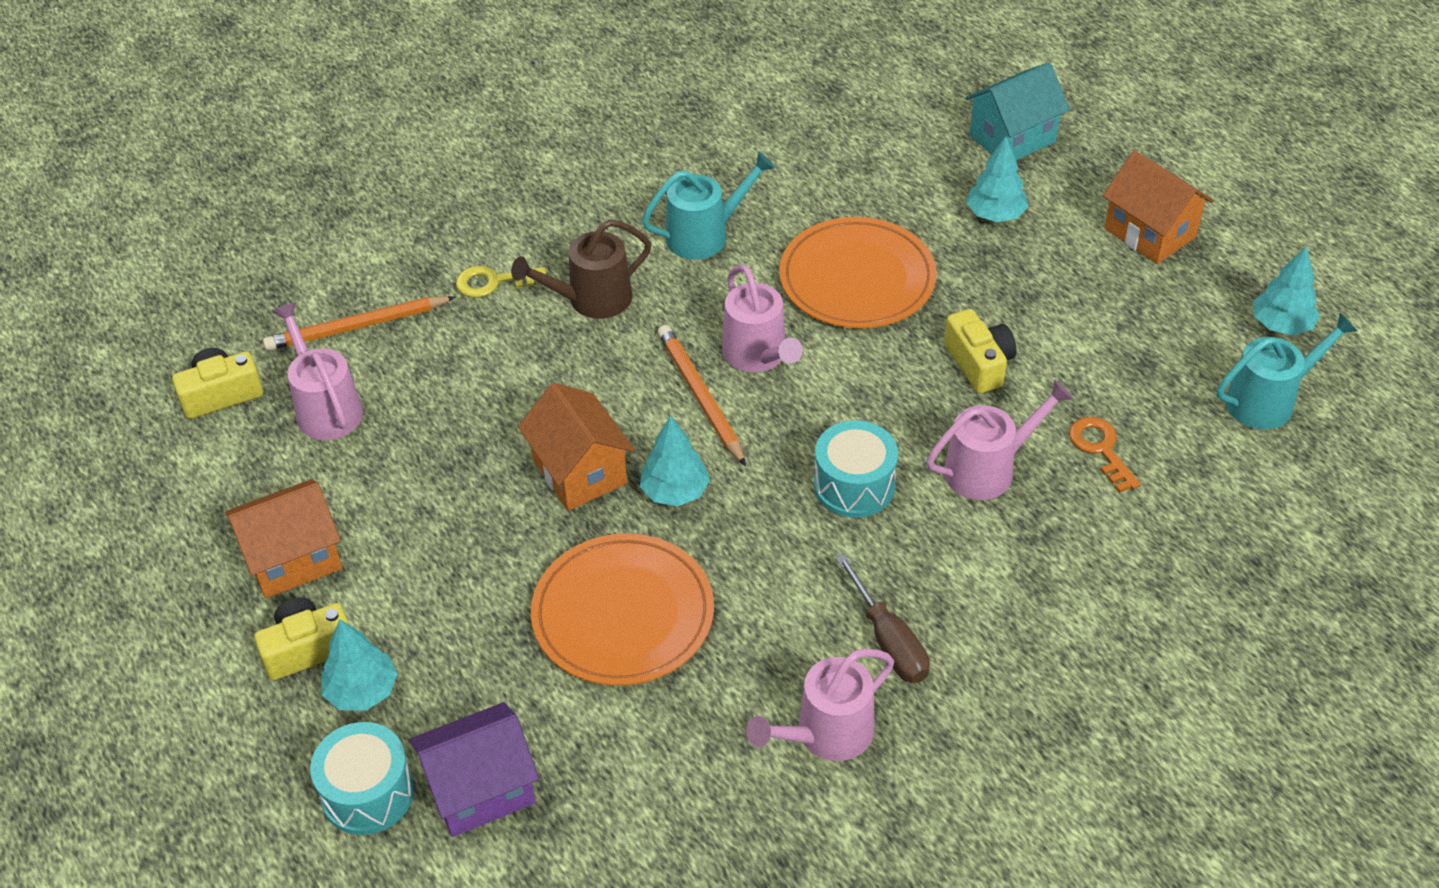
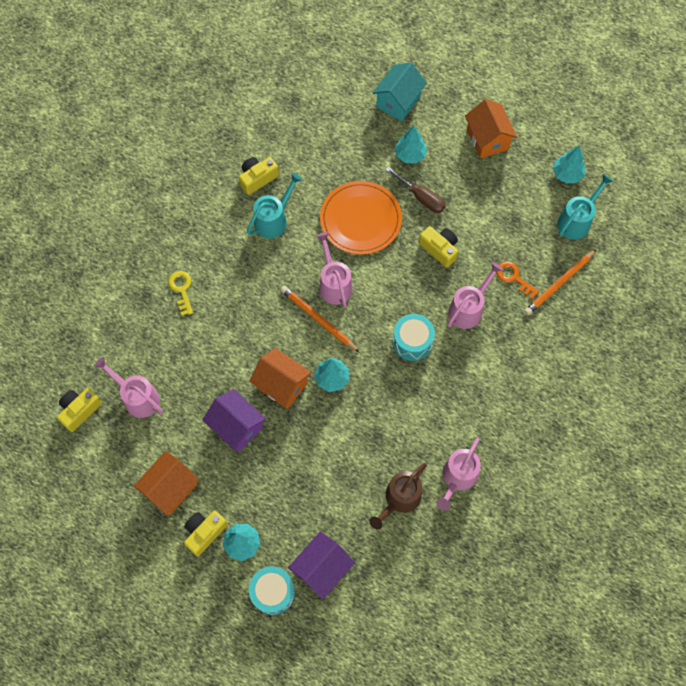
camera: 25 degrees left, 20 degrees up
orange pencil [263,296,456,351] -> orange pencil moved to [524,250,596,315]
yellow key [456,266,547,298] -> yellow key turned 105 degrees clockwise [168,271,193,316]
brown watering can [511,219,651,319] -> brown watering can moved to [369,463,427,530]
orange plate [531,533,714,686] -> none
pink watering can [722,264,803,373] -> pink watering can turned 150 degrees counterclockwise [316,232,353,308]
brown screwdriver [836,554,930,683] -> brown screwdriver moved to [385,167,445,213]
orange house [1102,150,1214,264] -> orange house turned 45 degrees clockwise [465,99,517,159]
none -> purple house [203,389,266,452]
none -> yellow camera [239,157,279,195]

